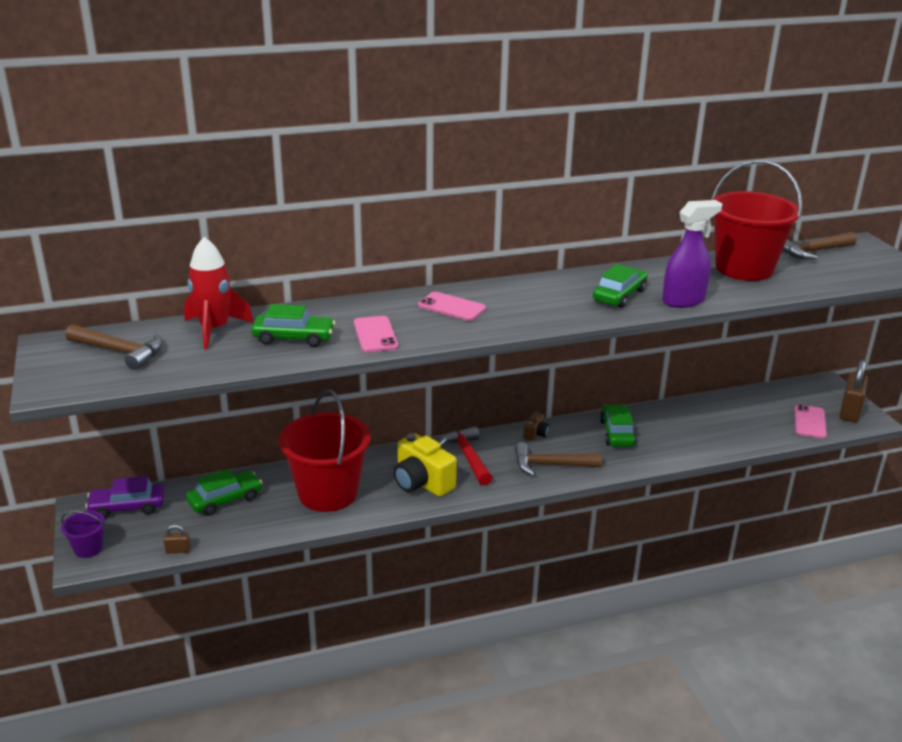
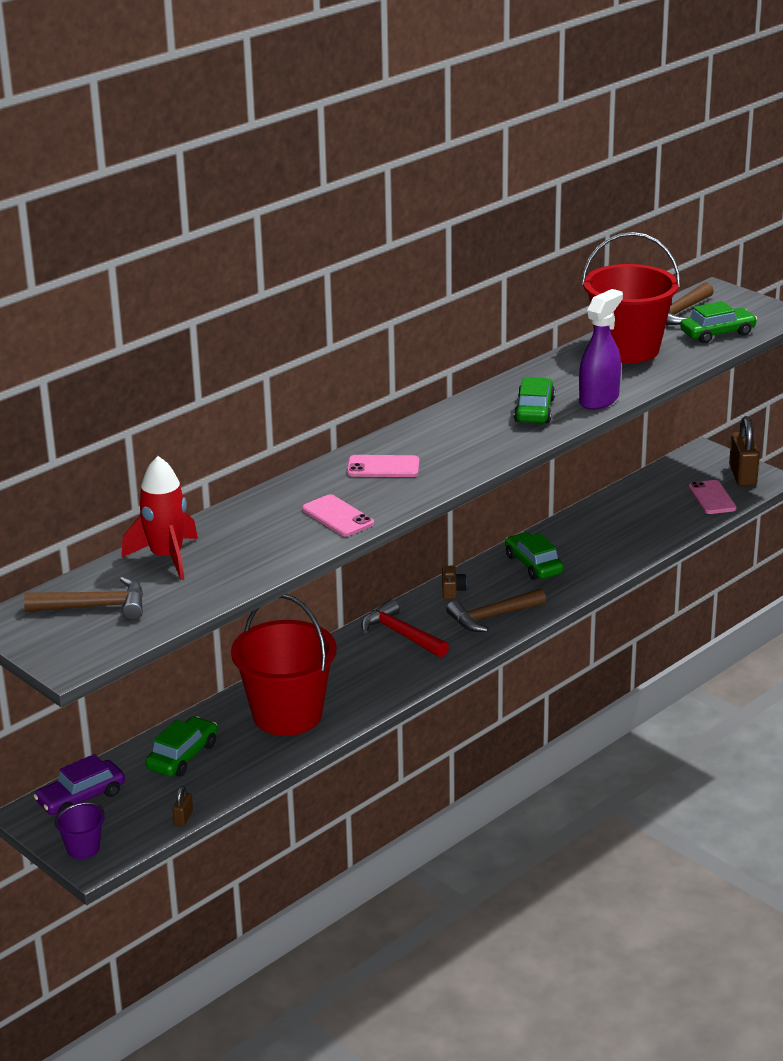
camera: 25 degrees left, 0 degrees up
brown padlock [163,525,191,553] -> brown padlock turned 45 degrees counterclockwise [172,786,193,826]
green car [251,304,335,347] -> green car moved to [680,301,757,343]
yellow camera [393,433,457,497] -> none

